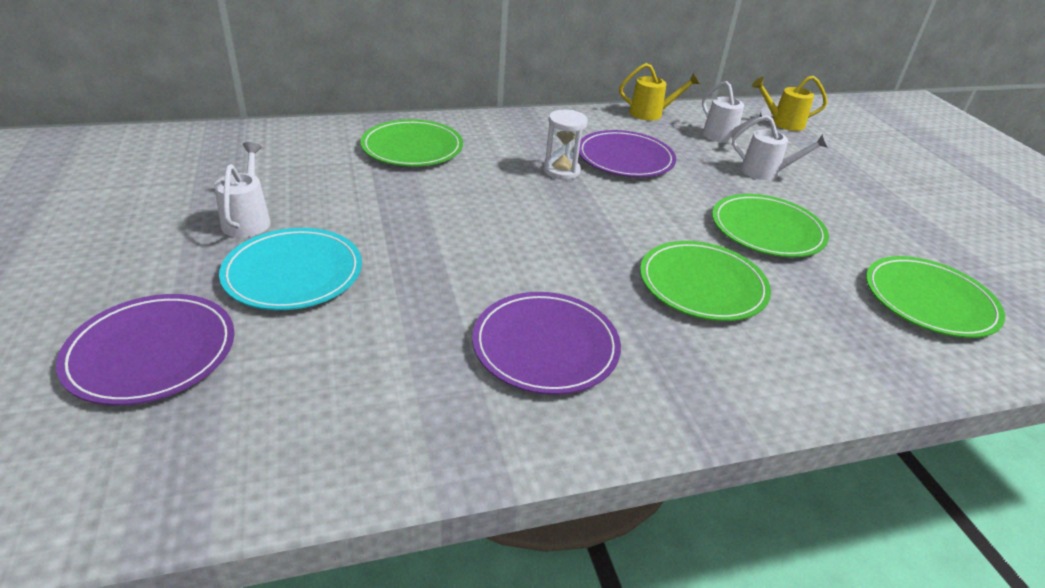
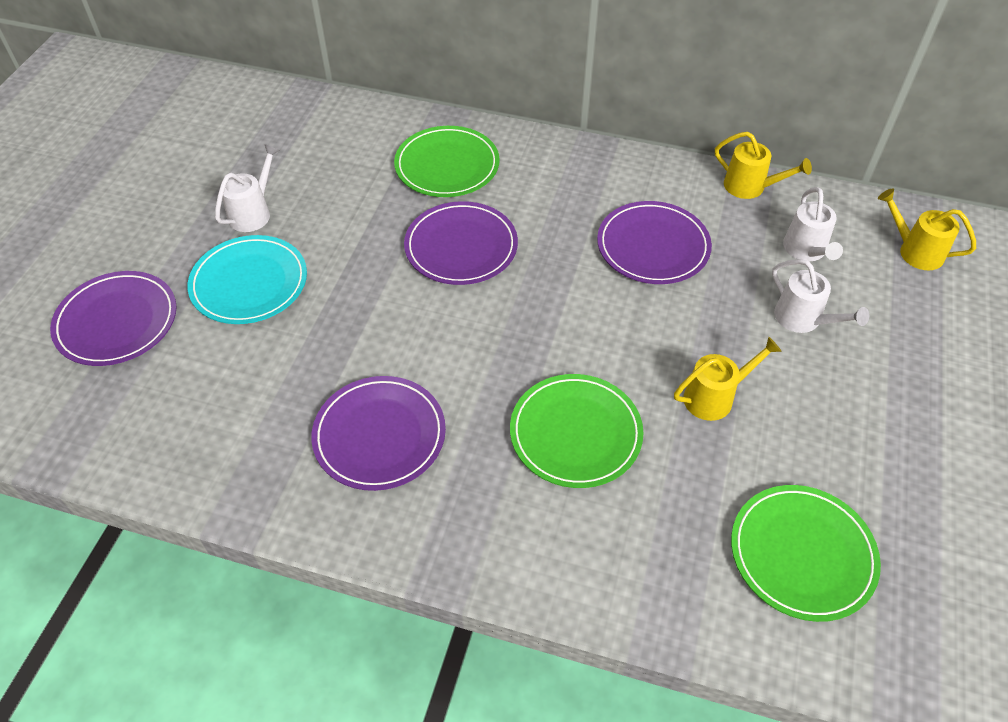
camera: 35 degrees right, 15 degrees up
white hourglass [544,110,588,180] -> none
green plate [712,194,829,257] -> yellow watering can [674,337,782,421]
none -> purple plate [404,201,518,285]

